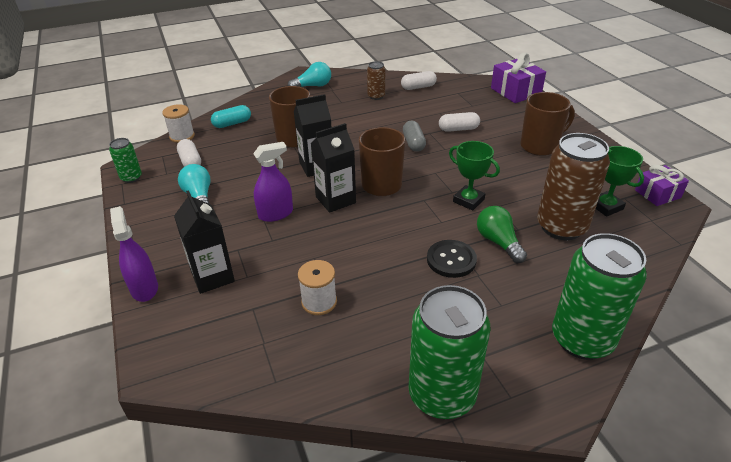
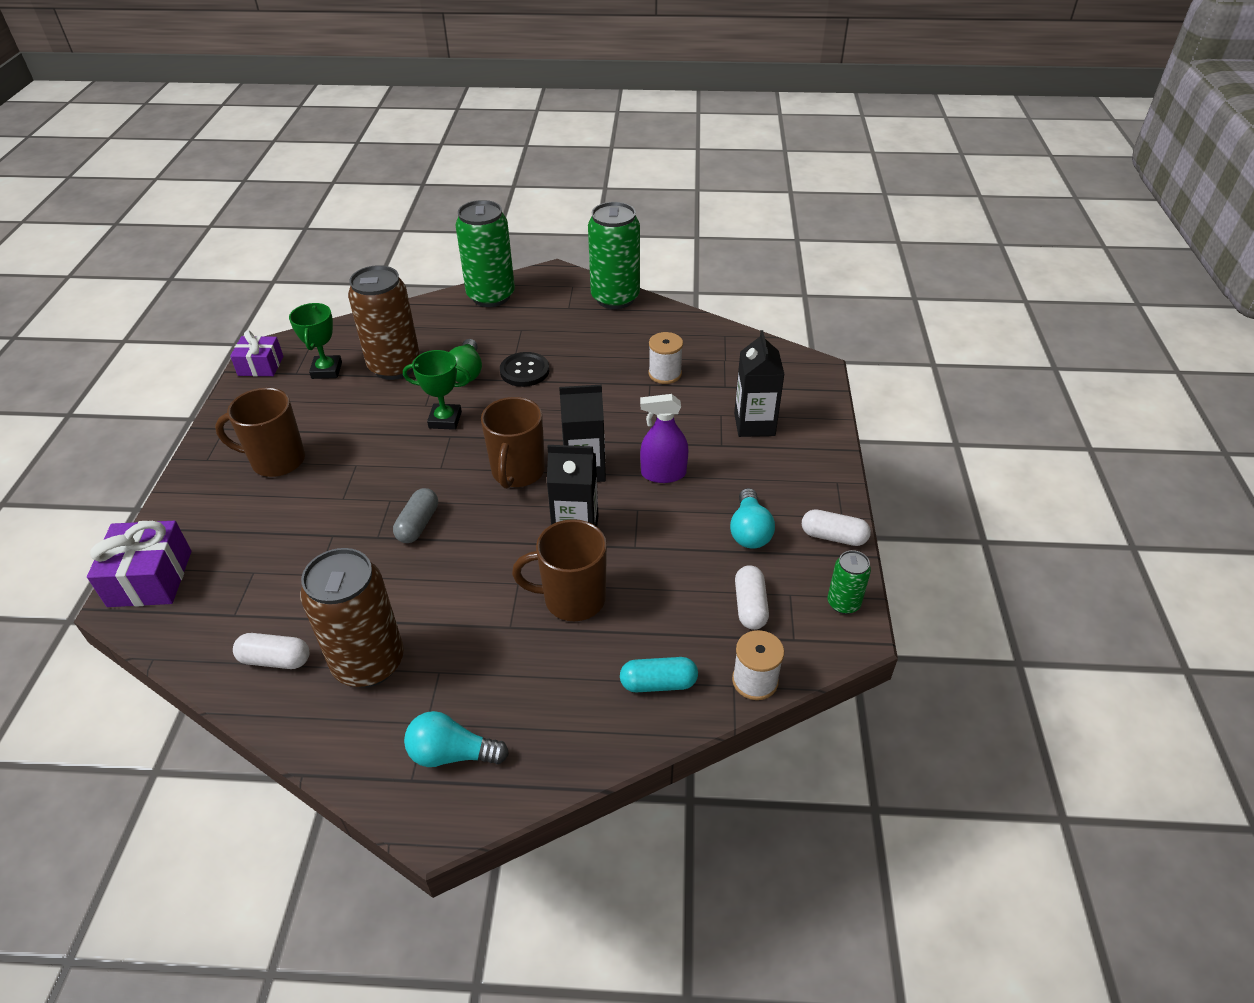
camera: 155 degrees left, 5 degrees up
purple spray bottle [110,206,158,302] -> none
brown can [367,61,385,100] -> brown can [300,548,404,688], size x2.05
white capsule [439,112,480,132] -> white capsule moved to [802,509,871,546]
green trophy [449,141,500,210] -> green trophy turned 60 degrees counterclockwise [403,350,471,430]

